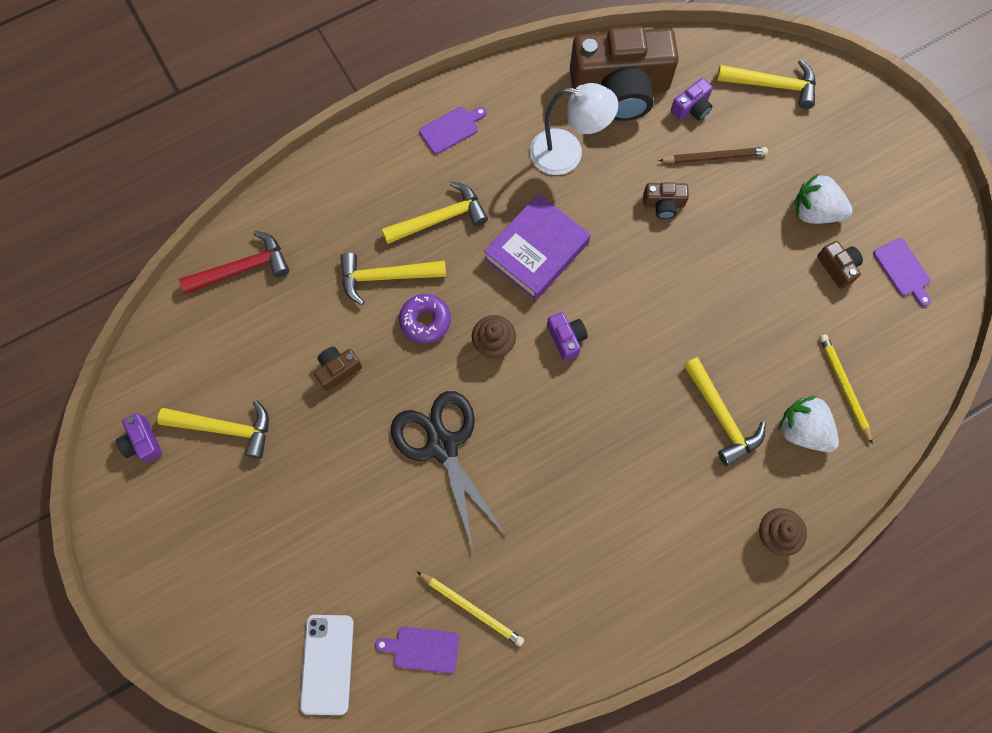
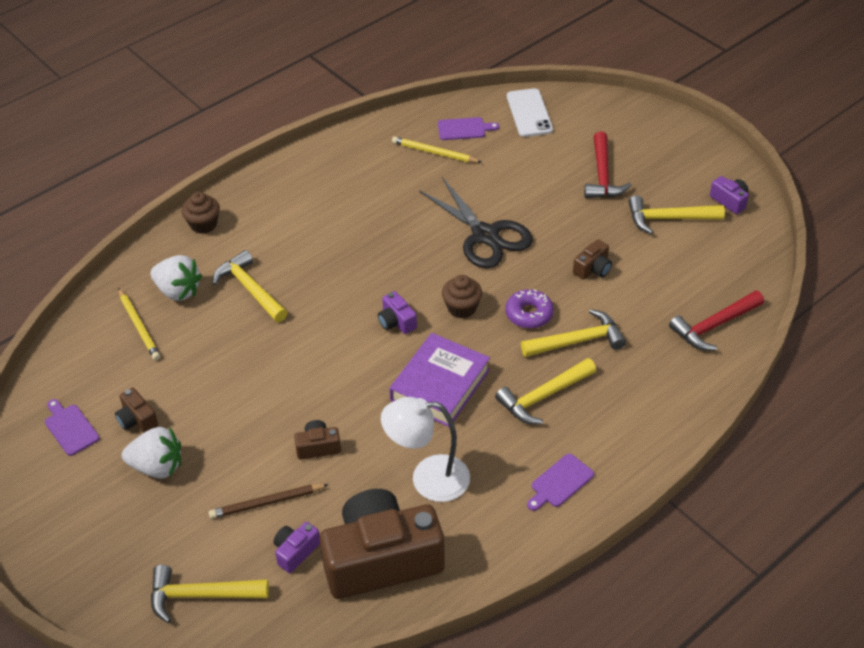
camera: 170 degrees right, 25 degrees down
none -> red hammer [584,132,632,198]

